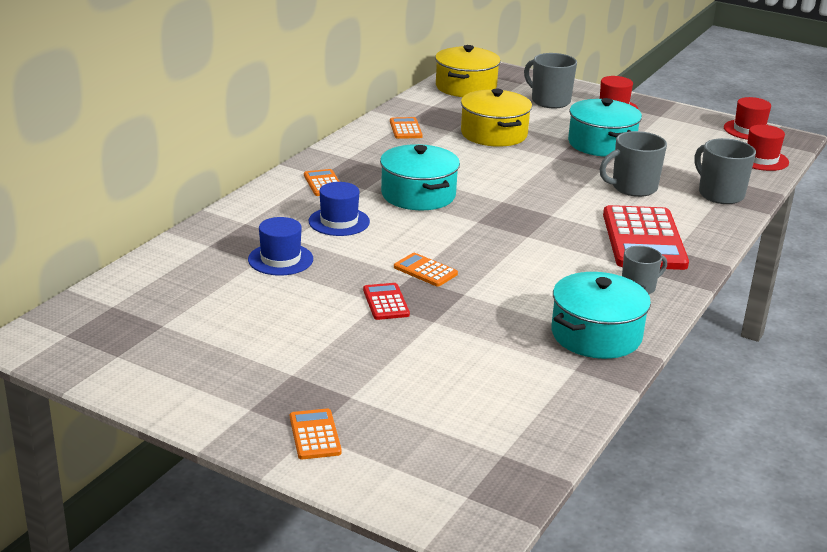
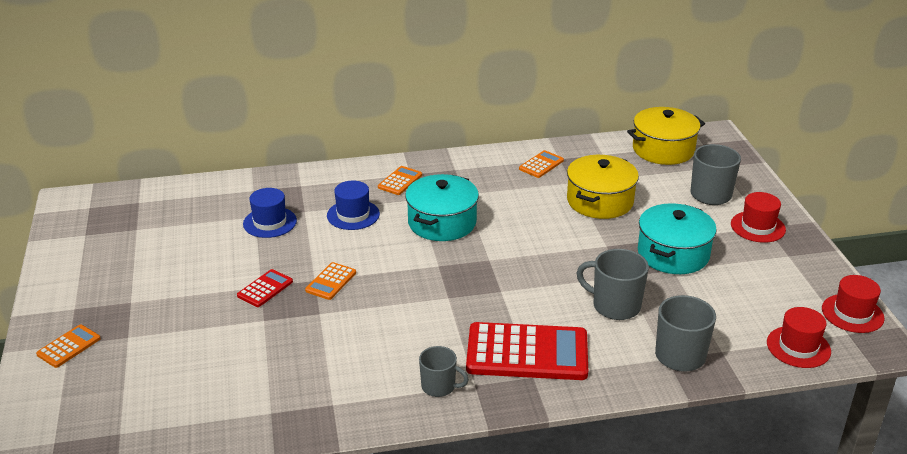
camera: 50 degrees right, 5 degrees up
orange calculator [394,253,458,287] -> orange calculator turned 150 degrees counterclockwise [305,262,356,300]
turquoise pot [551,272,651,359] -> none
red calculator [603,205,689,270] -> red calculator turned 135 degrees counterclockwise [466,322,588,380]

